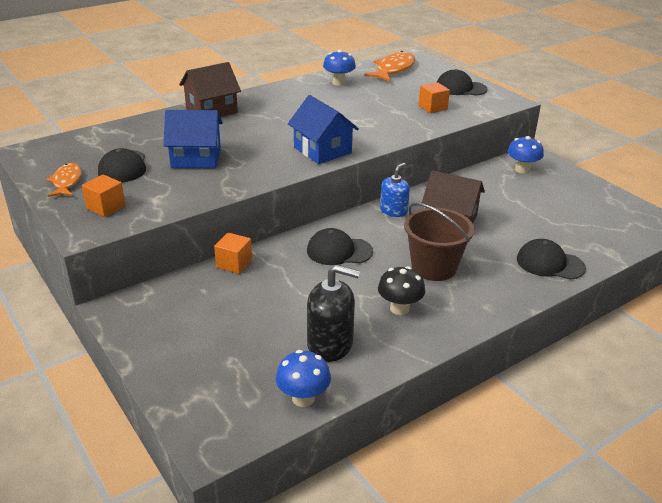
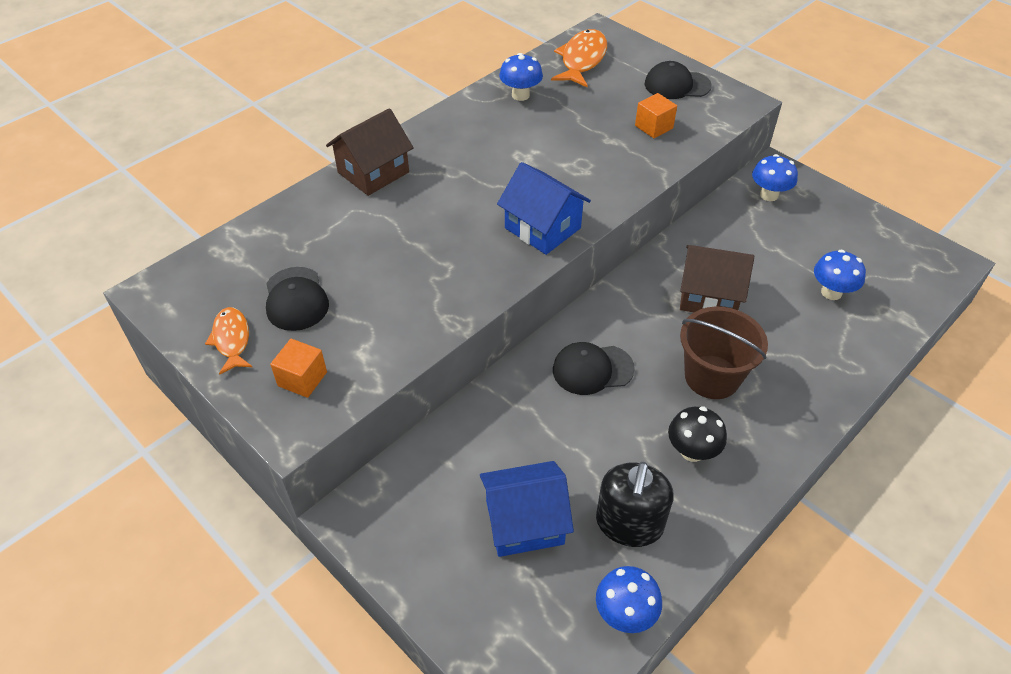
camera: 10 degrees left, 15 degrees up
blue house [163,110,223,168] -> blue house moved to [480,461,574,557]
orange cube [214,232,252,274] -> none
black soap dispenser [307,265,360,362] -> black soap dispenser turned 105 degrees clockwise [596,462,674,547]
blue soap dispenser [380,163,410,217] -> none
black cap [517,239,586,280] -> none
none -> blue mushroom [814,250,866,300]

